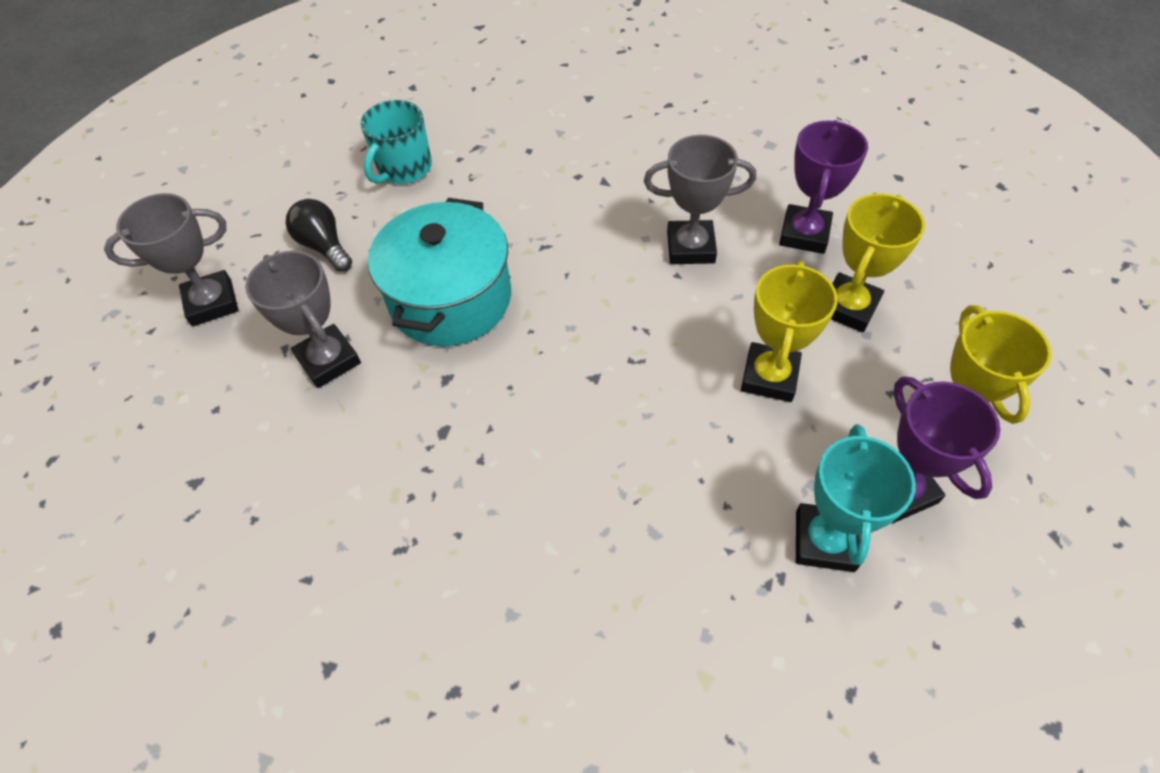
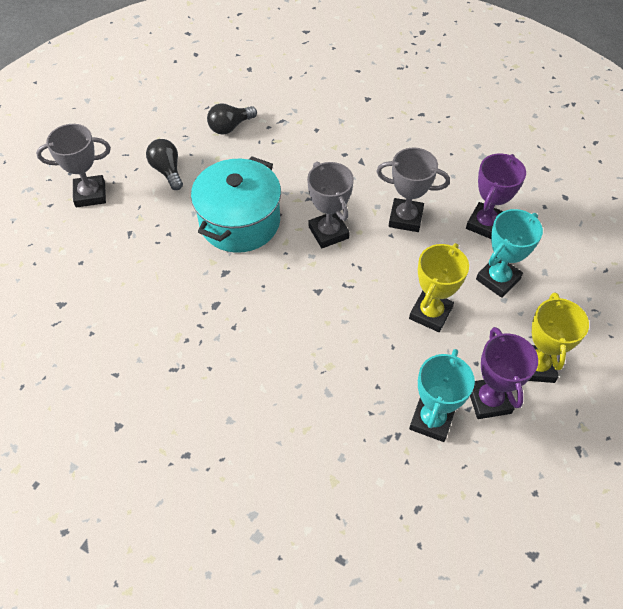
camera: 10 degrees right, 0 degrees up
grey trophy [245,251,361,388] -> grey trophy moved to [307,162,354,248]
turquoise mug [361,100,432,184] -> black light bulb [207,103,257,135]
yellow trophy [831,193,925,332] -> turquoise trophy [476,209,543,298]

